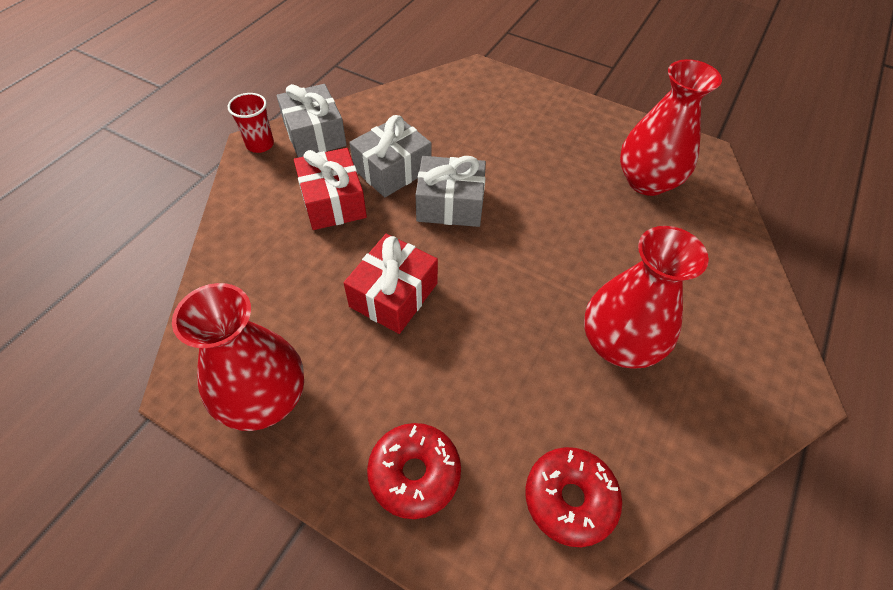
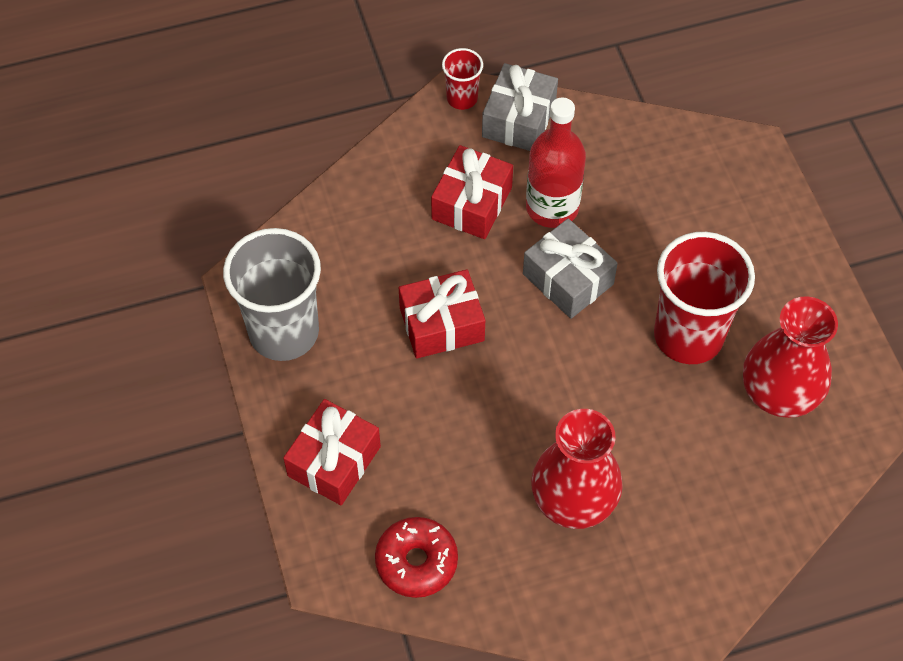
camera: 45 degrees right, 5 degrees up
red vase [172,283,304,431] -> grey cup [223,228,321,361]
grey gift [349,115,431,197] -> red bottle [526,97,586,228]
red donut [367,423,461,519] -> red gift [283,399,381,505]
none -> red cup [654,232,755,364]

